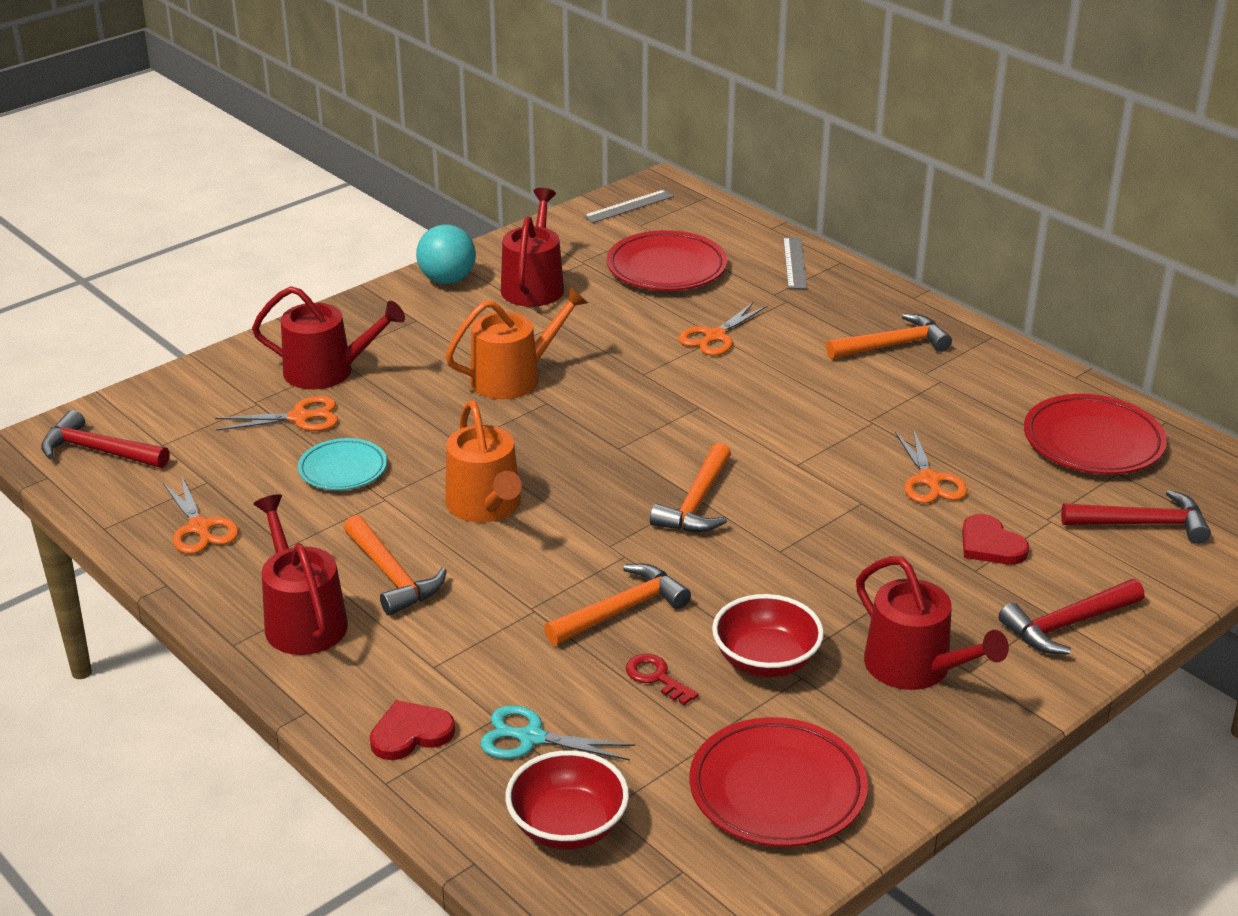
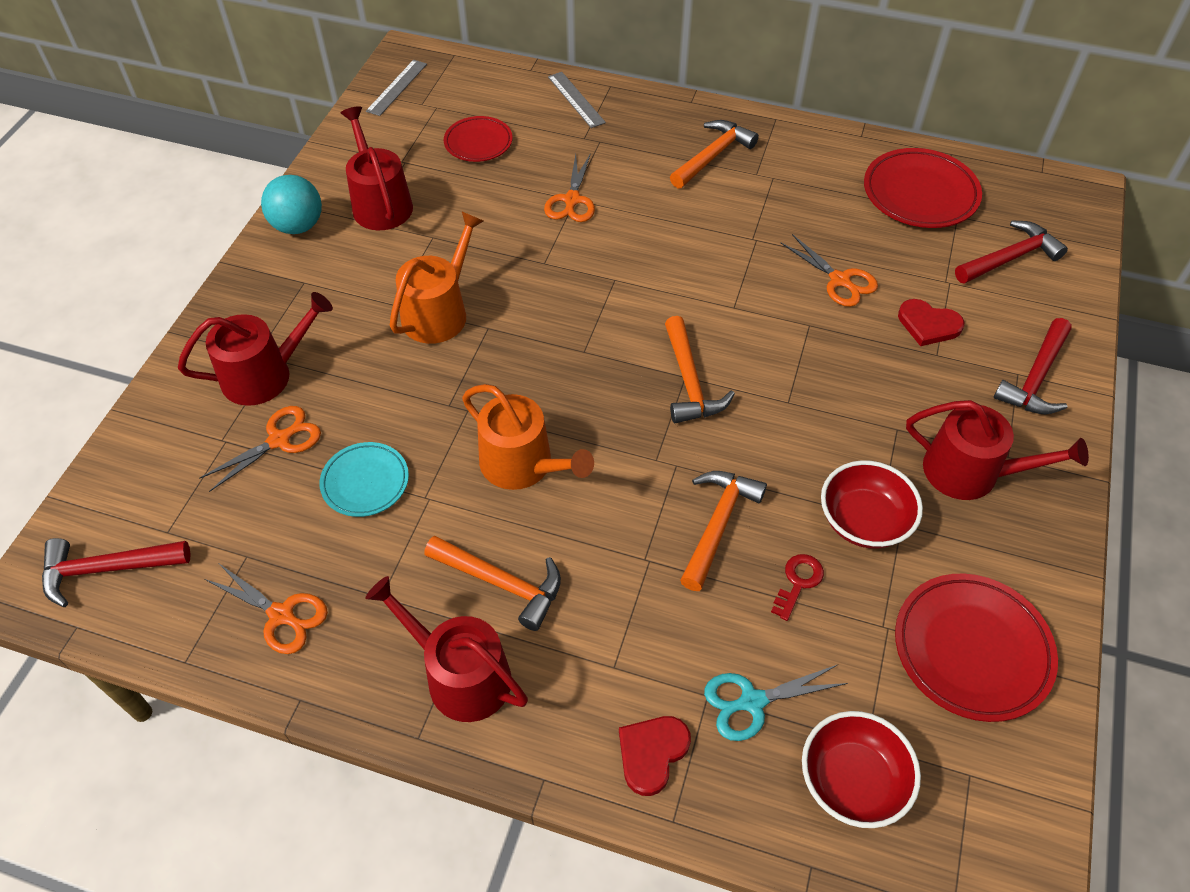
camera: 30 degrees left, 20 degrees up
red plate [606,230,727,291] -> red plate [444,116,513,162], size x0.62
red key [626,654,699,705] -> red key turned 105 degrees clockwise [771,554,824,621]

